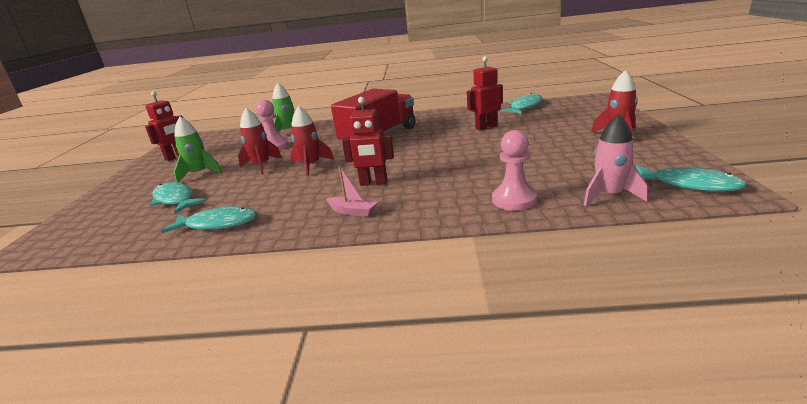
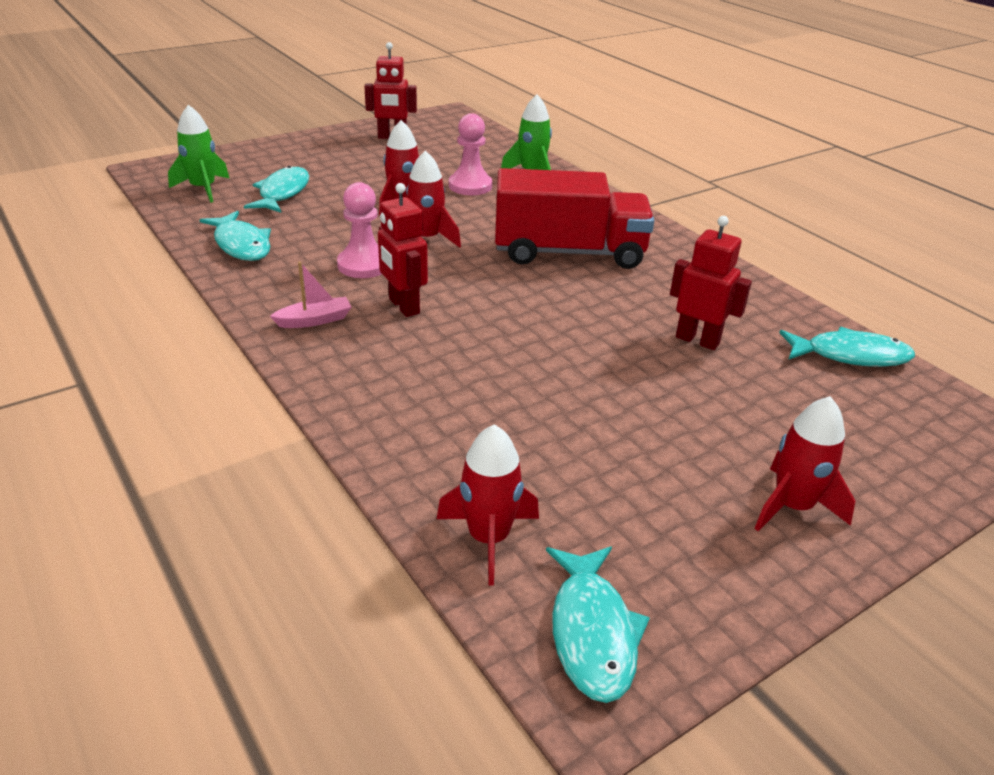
camera: 50 degrees right, 10 degrees up
green rocket [174,117,222,183] -> green rocket moved to [168,105,229,203]
pink boat [326,166,378,217] -> pink boat turned 105 degrees counterclockwise [270,261,351,328]
pink pawn [492,130,537,210] -> pink pawn moved to [337,182,381,278]
pink rocket [584,114,648,206] -> red rocket [437,424,539,585]

